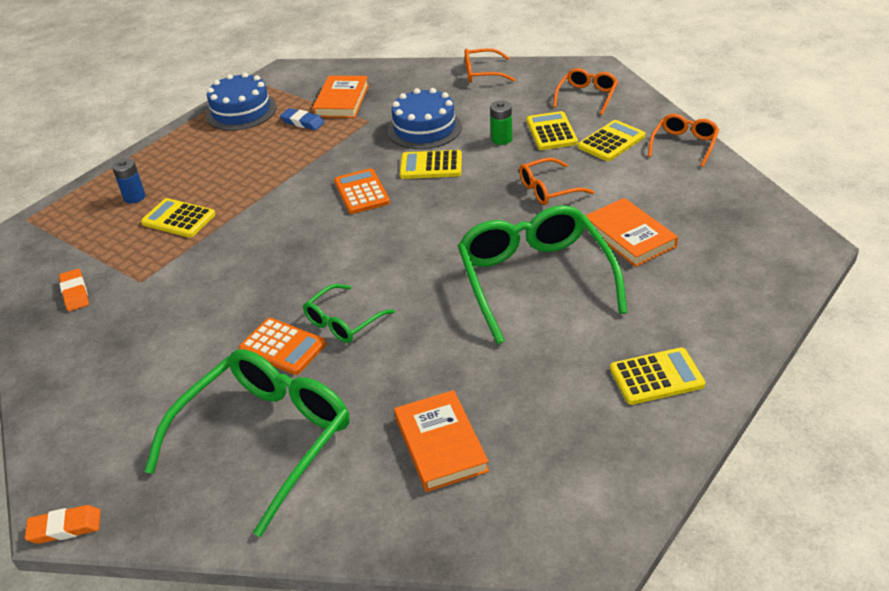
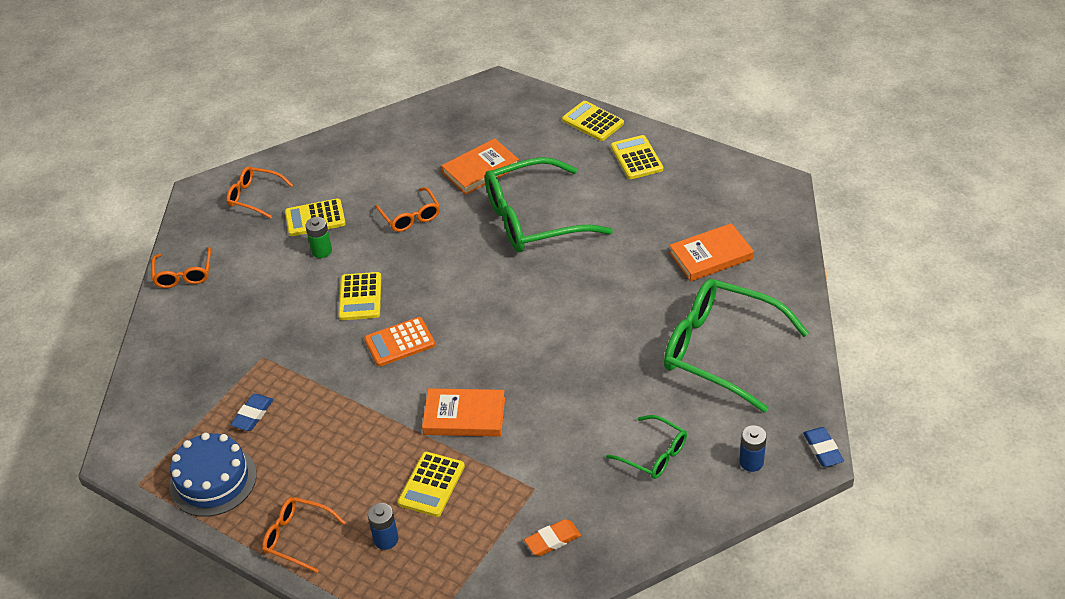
camera: 95 degrees left, 5 degrees up
orange eraser [25,505,101,544] -> blue eraser [803,427,844,467]
orange calculator [239,318,326,375] -> none
green glasses [303,284,395,343] -> green glasses moved to [606,415,687,479]
orange book [312,76,369,118] -> orange book moved to [422,388,505,437]
blue cake [388,88,462,149] -> none
yellow calculator [578,120,645,161] -> yellow calculator moved to [562,101,624,141]
orange glasses [648,114,719,167] -> orange glasses moved to [262,497,346,573]
none -> blue battery [739,425,767,472]

